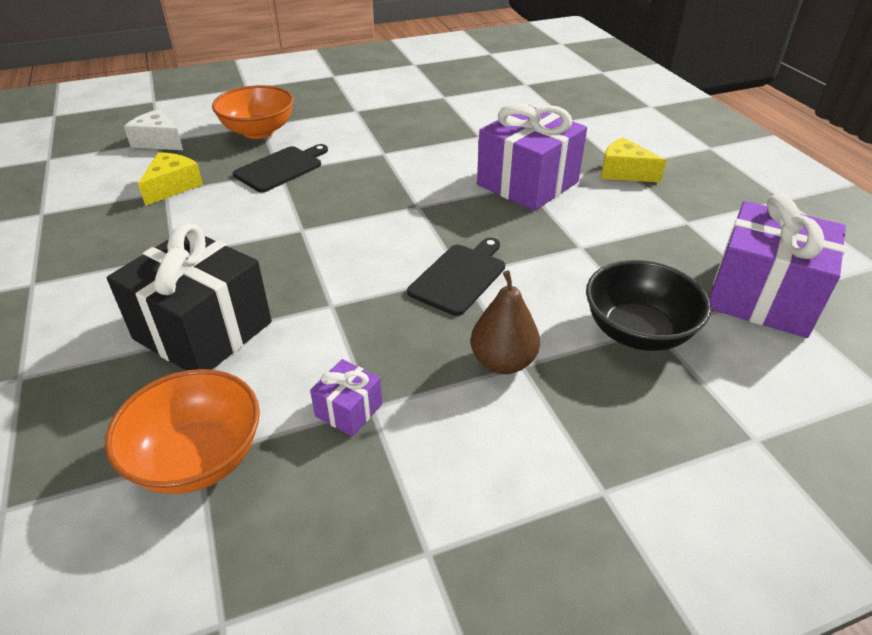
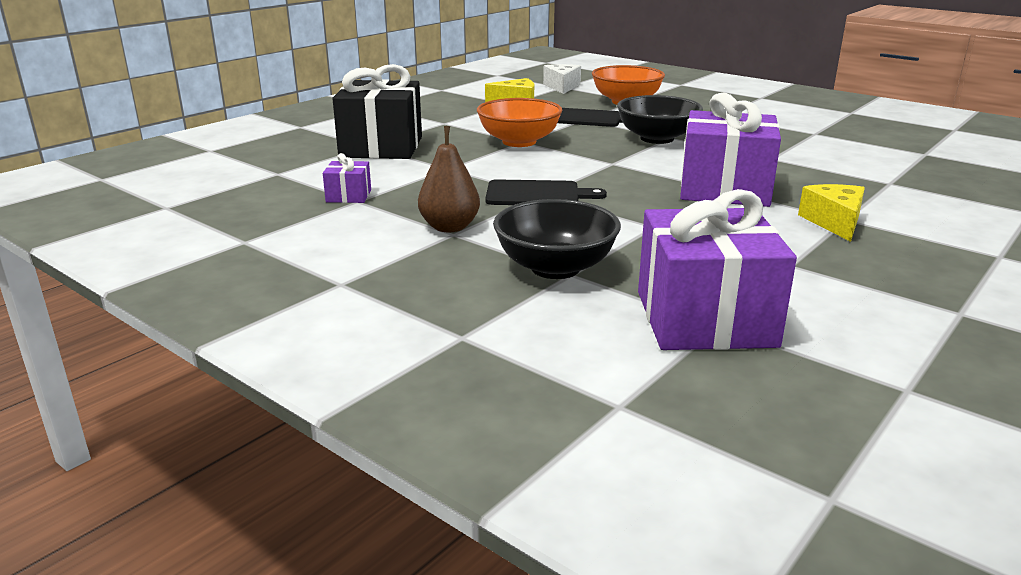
camera: 60 degrees right, 15 degrees down
orange bowl [105,369,260,494] -> orange bowl moved to [477,98,562,147]
none -> black bowl [617,95,703,144]

